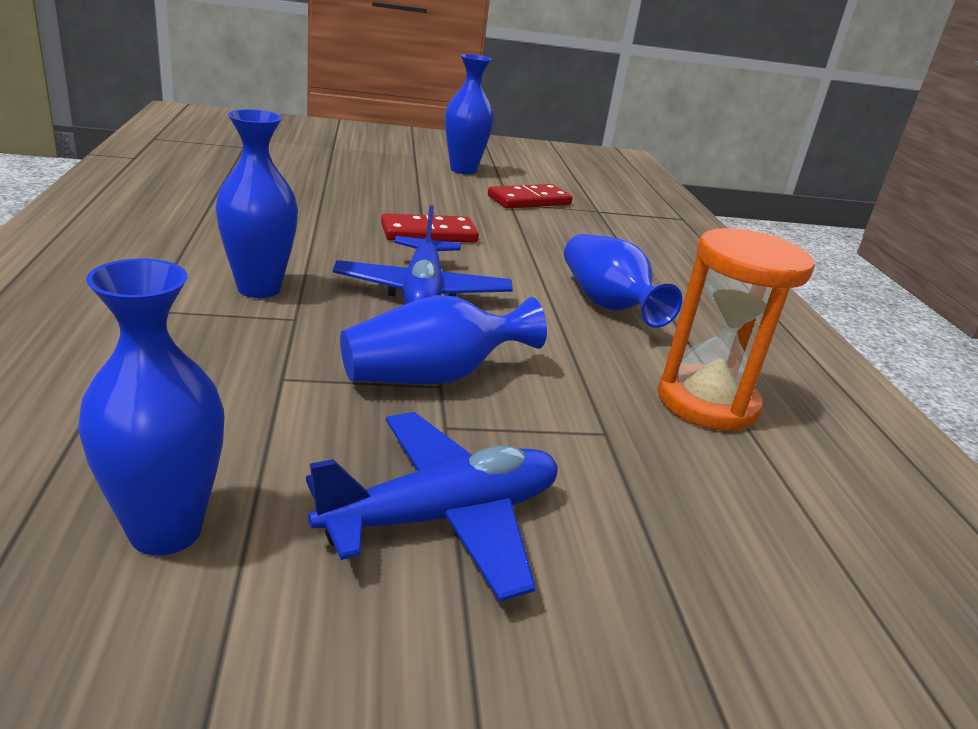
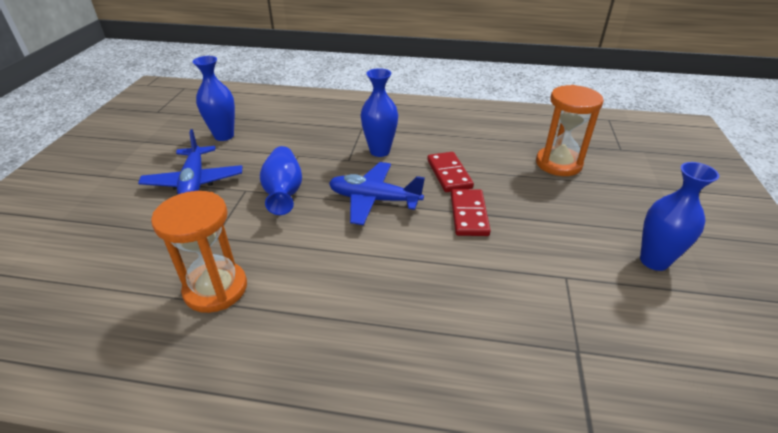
camera: 110 degrees right, 10 degrees up
red domino [488,184,573,208] -> red domino moved to [427,152,474,192]
blue vase [564,234,682,328] -> none
none -> orange hourglass [536,85,604,176]

